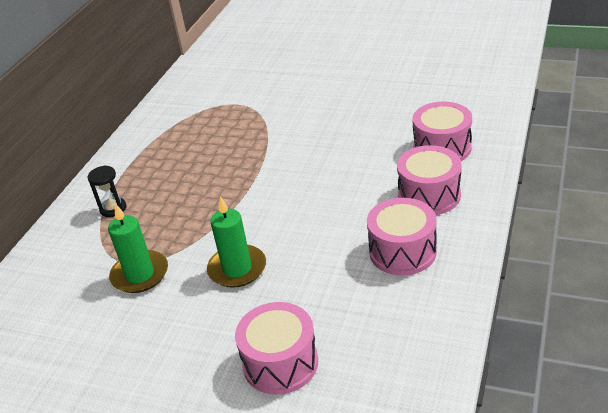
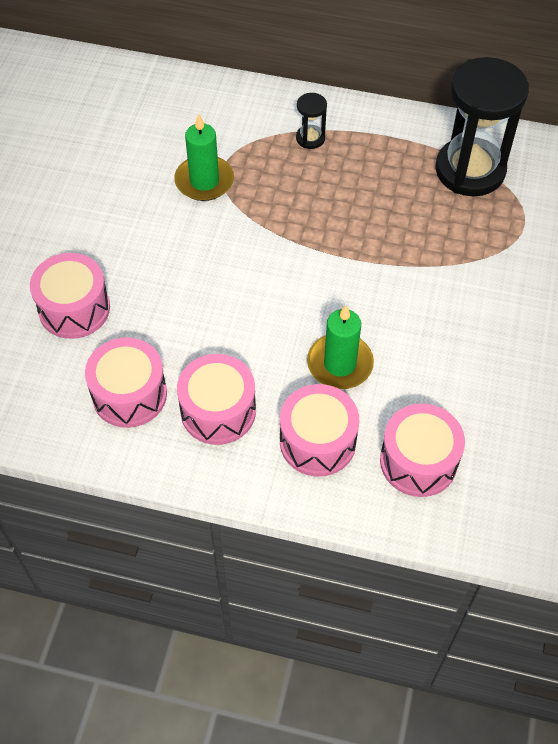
camera: 80 degrees right, 20 degrees up
green candle [207,196,266,288] -> green candle moved to [307,305,374,389]
none -> pink drum [85,337,167,428]
none -> black hourglass [435,57,529,196]

